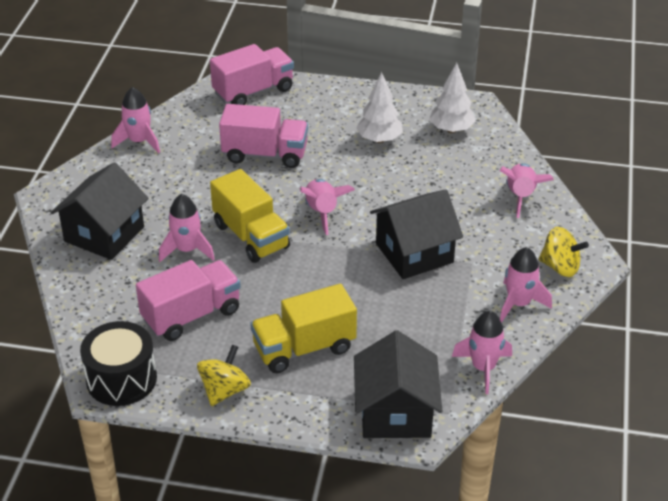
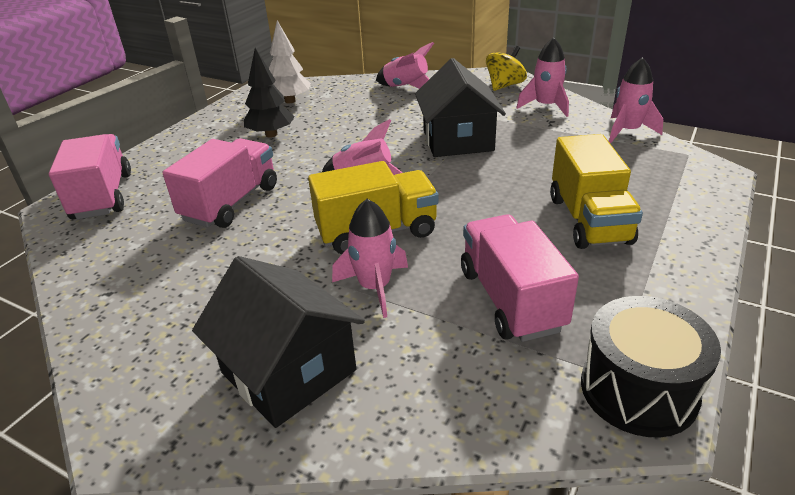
camera: 70 degrees left, 5 degrees down
pink rocket [111,87,160,153] -> none
yellow spinning top [197,344,251,406] -> none
black house [354,330,442,438] -> none
white tree [356,72,403,143] -> black tree [244,48,295,138]

